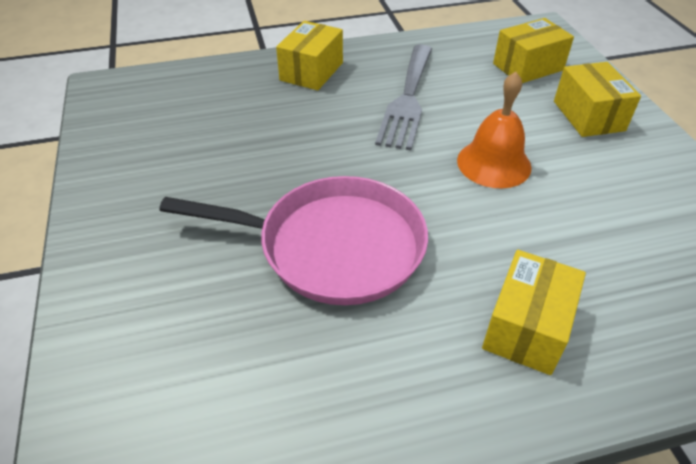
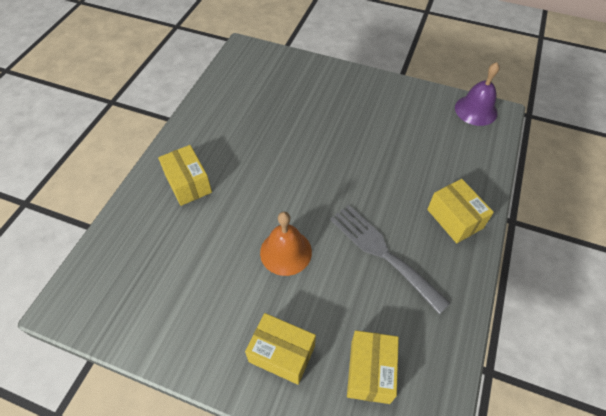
camera: 125 degrees right, 10 degrees up
pink pan [160,176,428,305] -> none
none -> purple bell [455,62,500,126]

